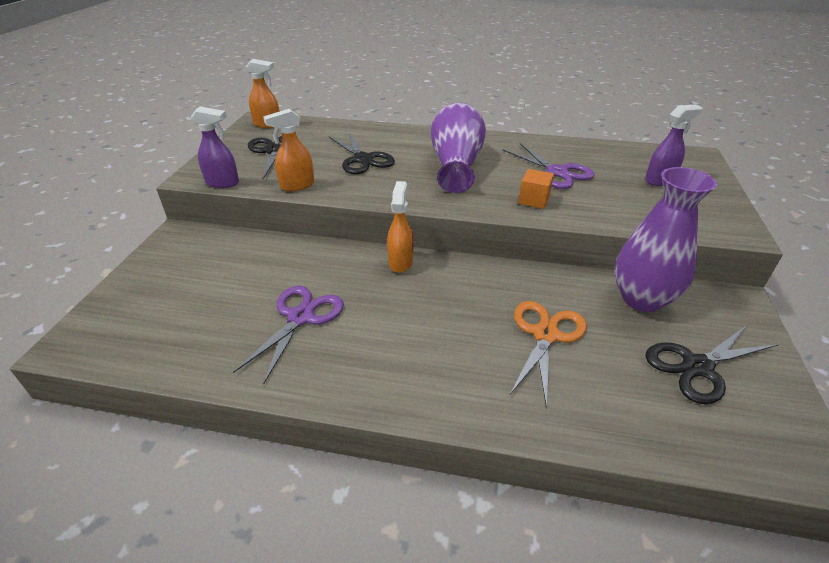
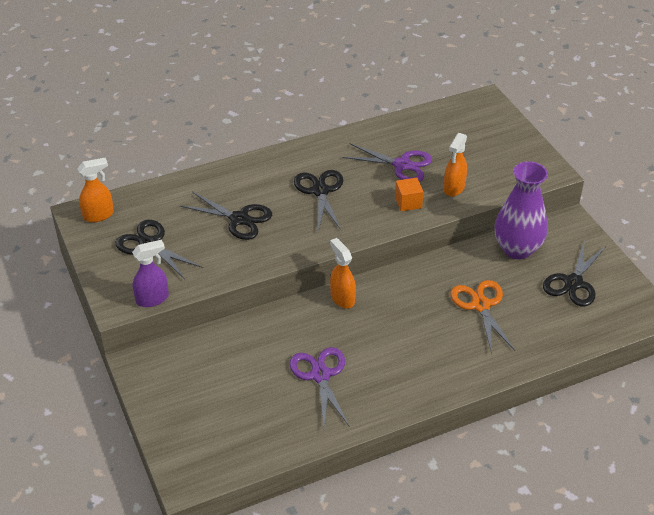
camera: 35 degrees left, 5 degrees up
orange spray bottle [263,109,314,191] -> orange spray bottle moved to [444,133,467,196]
purple vase [431,103,486,193] -> black scissors [294,170,343,232]
purple spray bottle [645,104,703,186] -> none

